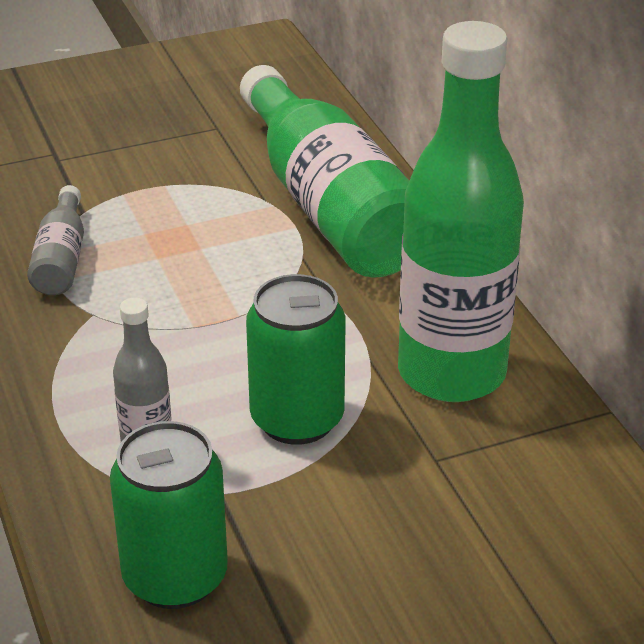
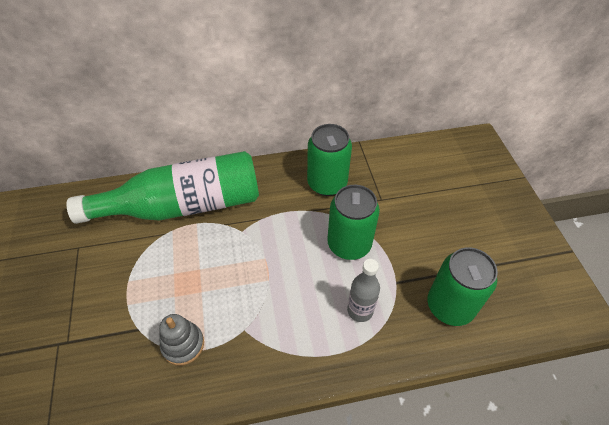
camera: 80 degrees left, 15 degrees up
grey bottle [27,185,84,295] -> grey stacking toy [159,314,204,366]
green bottle [398,21,524,402] -> green can [307,124,352,196]

